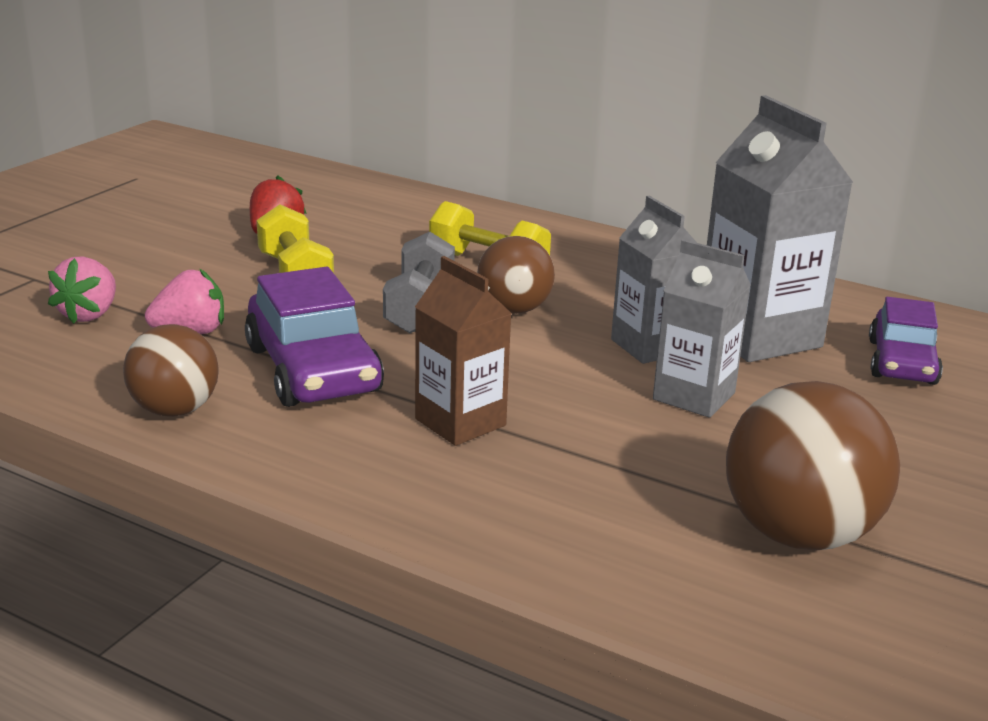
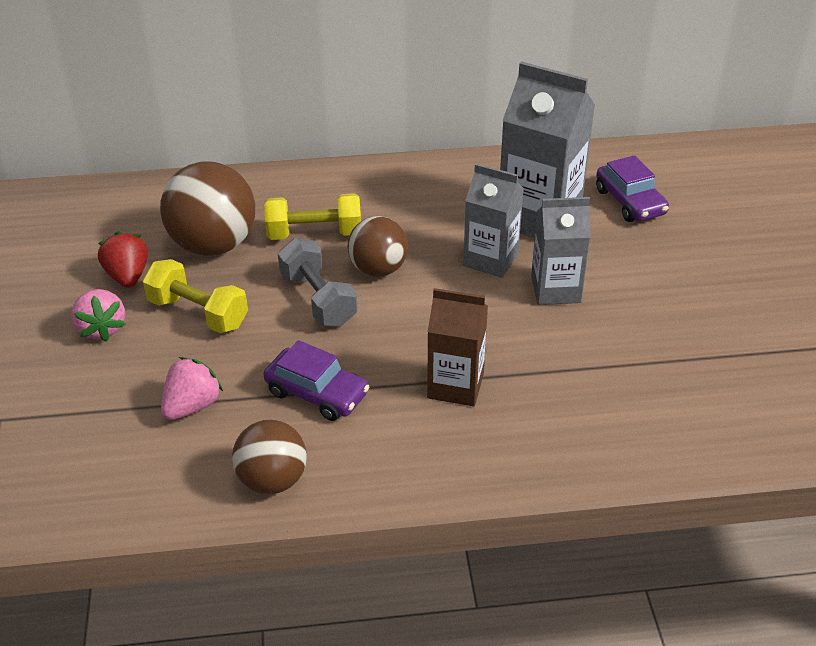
camera: 35 degrees left, 15 degrees up
pink strawberry [48,257,116,324] -> pink strawberry moved to [71,289,126,342]
purple car [245,267,384,407] -> purple car [263,340,369,421], size x0.66
brown ball [726,381,900,551] -> brown ball moved to [160,162,255,256]

